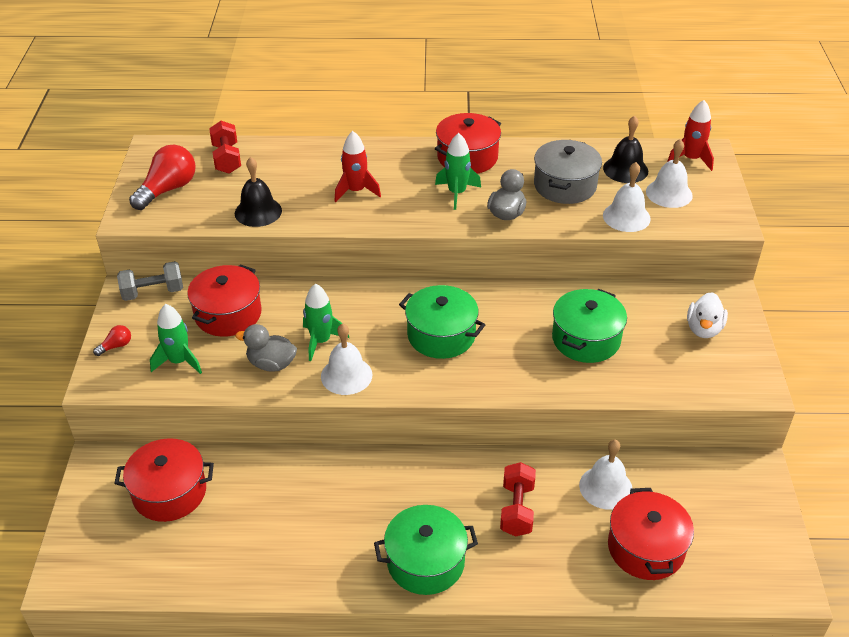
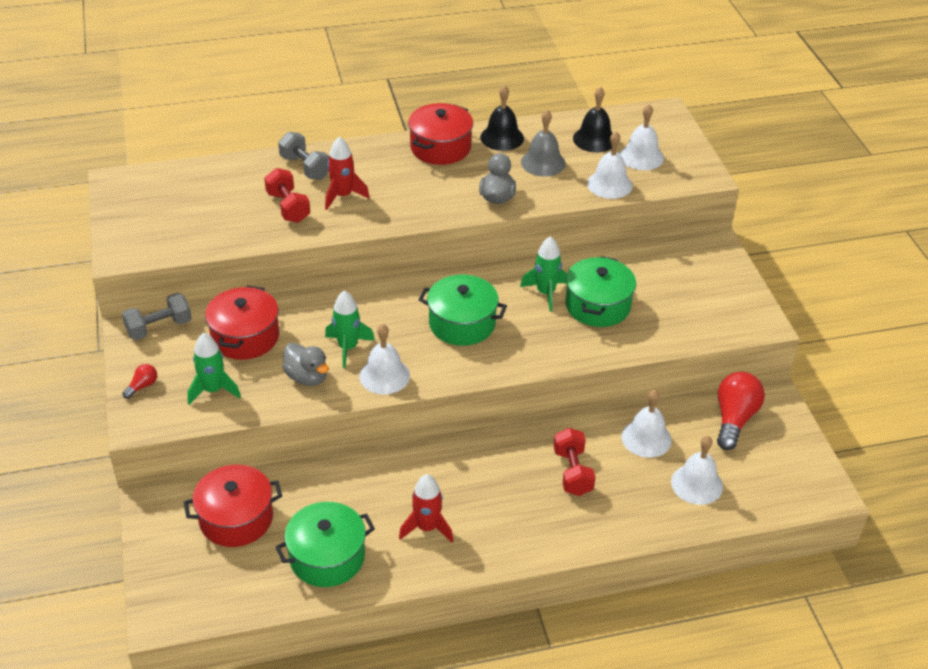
camera: 15 degrees left, 0 degrees up
red light bulb [129,145,196,210] -> red light bulb moved to [717,372,765,450]
red dumbbell [209,121,241,174] -> red dumbbell moved to [264,168,310,223]
black bell [235,157,282,227] -> black bell moved to [480,85,524,151]
grey duck [235,324,297,372] -> grey duck turned 135 degrees counterclockwise [282,343,329,386]
green pot [374,505,478,595] -> green pot moved to [276,502,375,587]
green rocket [435,133,481,210] -> green rocket moved to [520,236,566,312]
grey pot [534,140,602,204] -> grey bell [521,110,566,176]
red pot [608,488,694,580] -> white bell [671,436,723,505]
red rocket [667,100,714,171] -> red rocket moved to [399,474,453,542]
white duck [687,292,728,338] -> none
none -> grey dumbbell [278,132,329,180]

